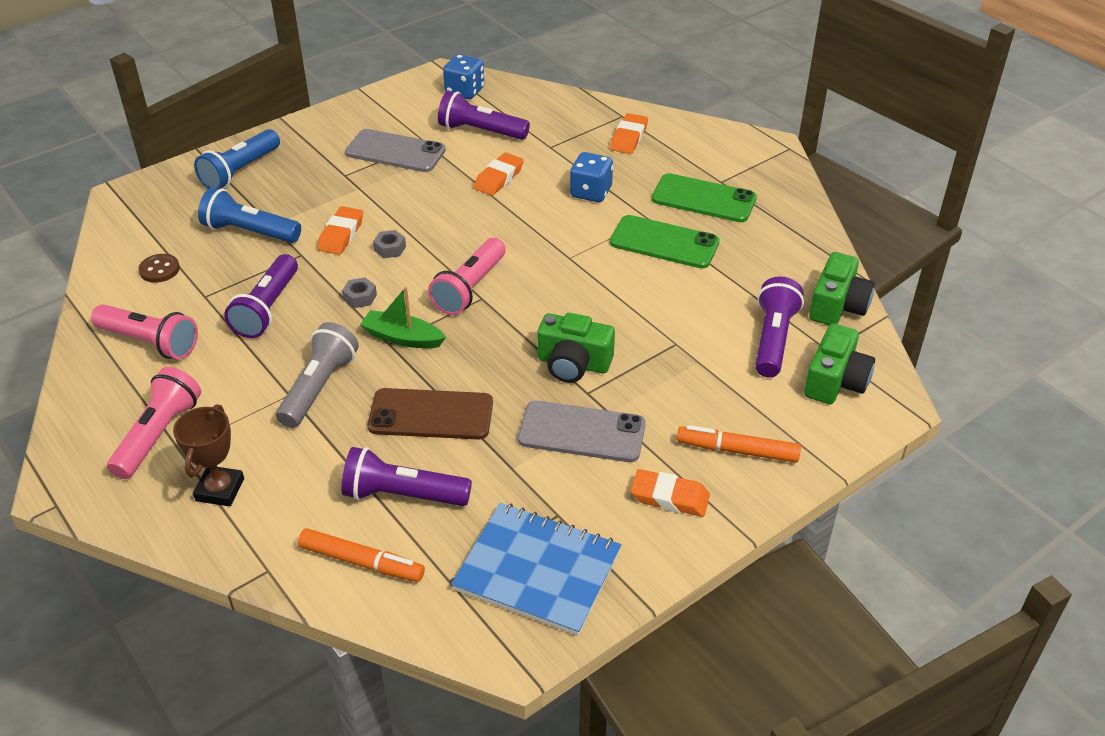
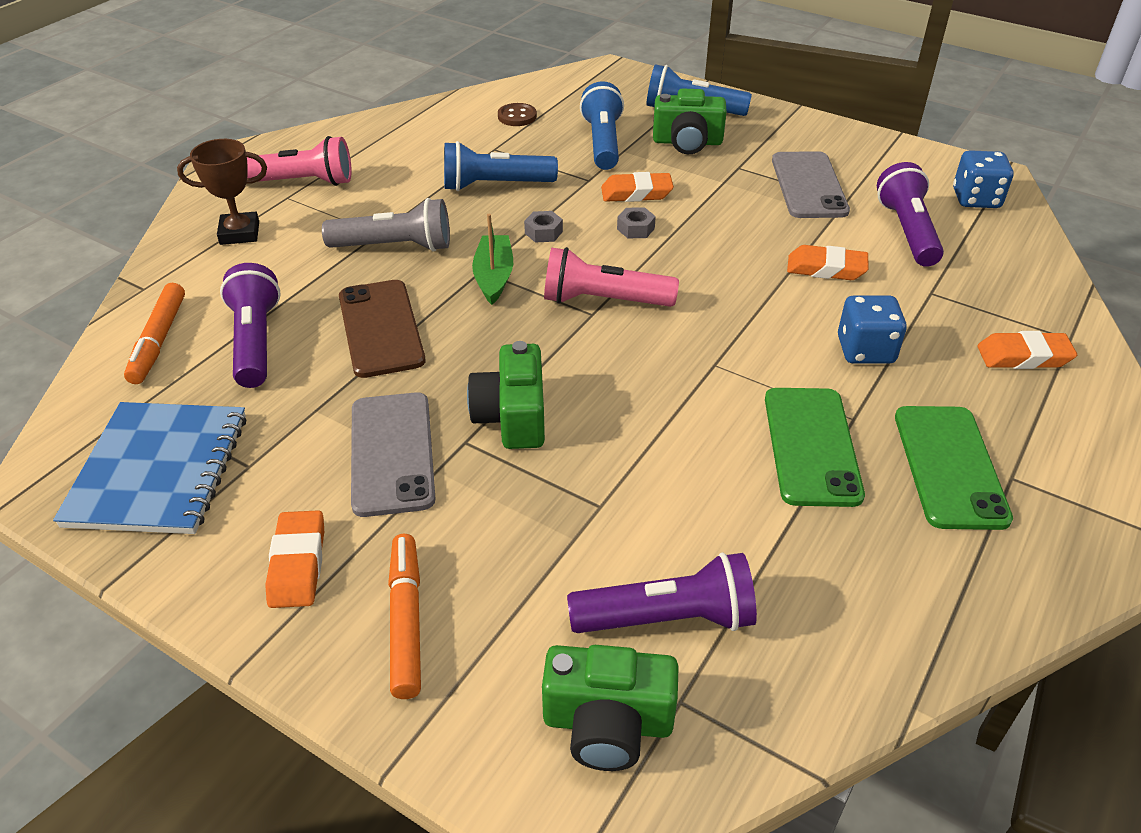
camera: 70 degrees right, 0 degrees up
pink flashlight [91,304,198,359] -> none
purple flashlight [224,254,298,338] -> blue flashlight [444,141,558,191]
green camera [809,252,875,325] -> green camera moved to [653,88,727,154]

